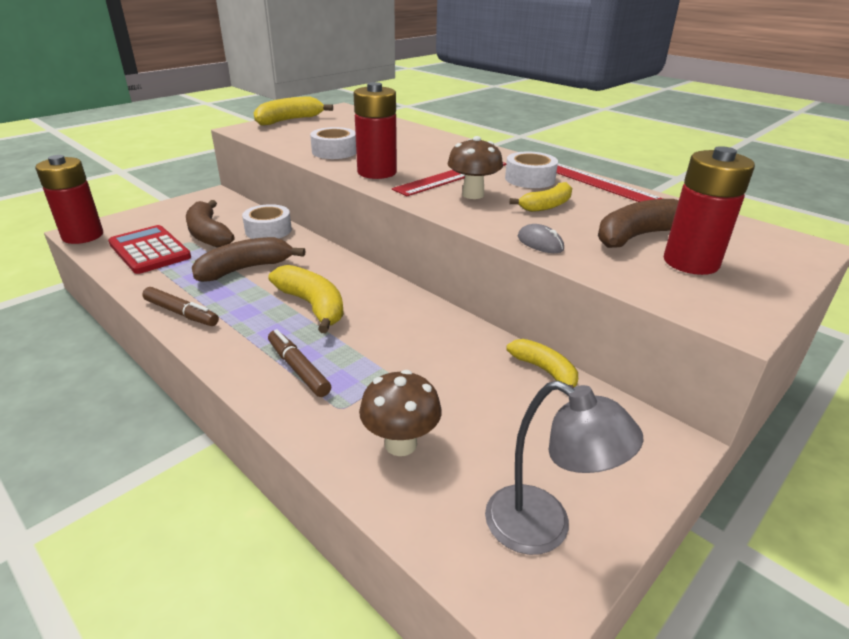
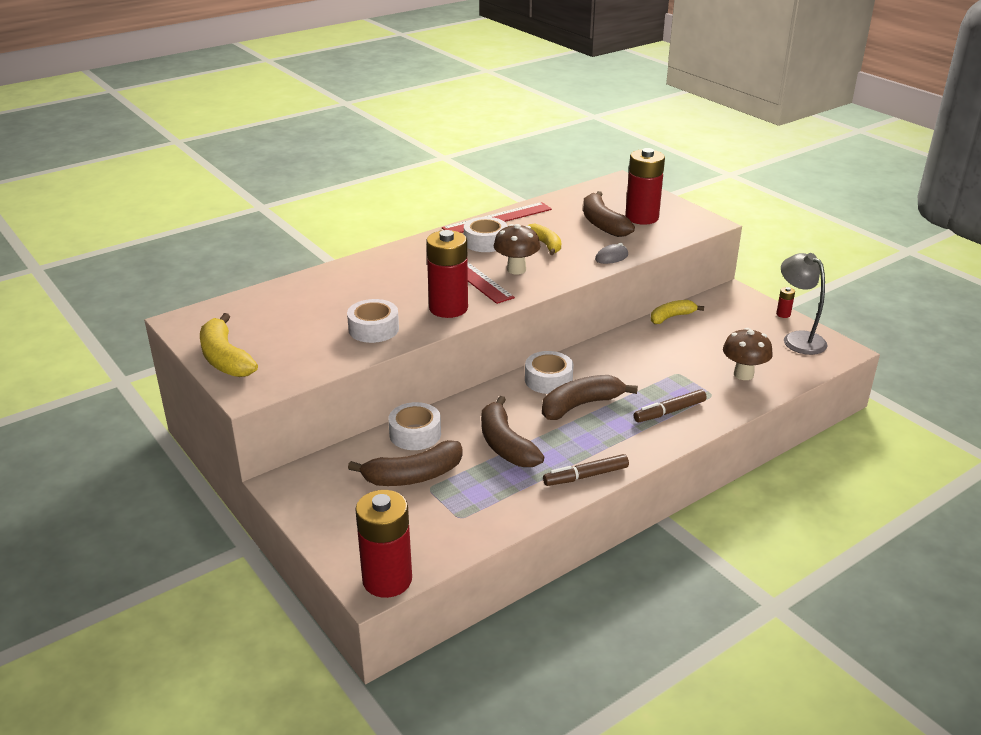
camera: 80 degrees left, 0 degrees up
red calculator [108,225,191,274] -> none
brown marker [142,287,219,326] -> brown marker turned 150 degrees counterclockwise [543,454,629,486]
yellow banana [269,265,344,333] -> brown banana [542,375,638,420]
grey lamp [485,380,644,555] -> grey lamp turned 75 degrees counterclockwise [781,253,828,355]
none -> white tape [525,351,574,394]
none -> red battery [776,287,795,318]

